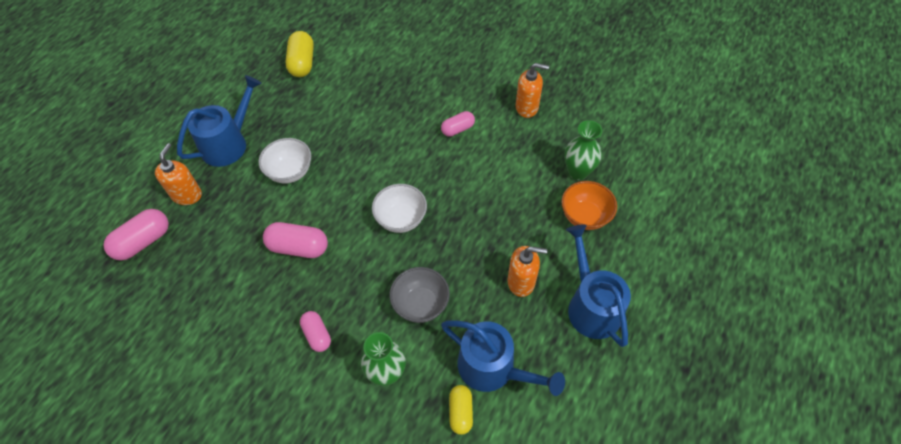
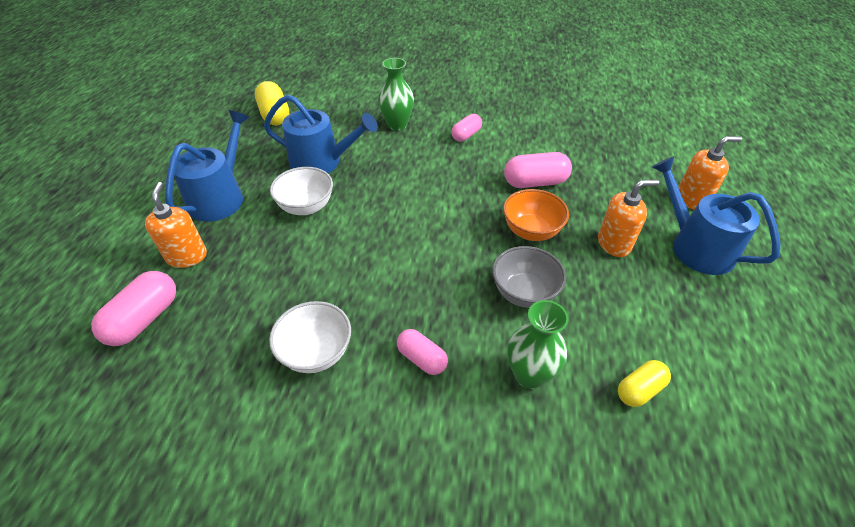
camera: 20 degrees left, 10 degrees down
pink capsule [263,222,328,258] -> pink capsule moved to [504,152,572,188]
white bowl [372,184,427,233] -> white bowl moved to [269,301,351,373]
blue watering can [441,320,565,396] -> blue watering can moved to [264,95,378,173]
yellow capsule [449,385,473,435] -> yellow capsule turned 75 degrees clockwise [618,360,671,407]
orange soap dispenser [516,63,549,118] -> orange soap dispenser moved to [678,136,742,210]
orange bowl [561,181,617,230] -> orange bowl moved to [503,189,569,241]
green vase [564,120,602,180] -> green vase moved to [378,58,414,131]

